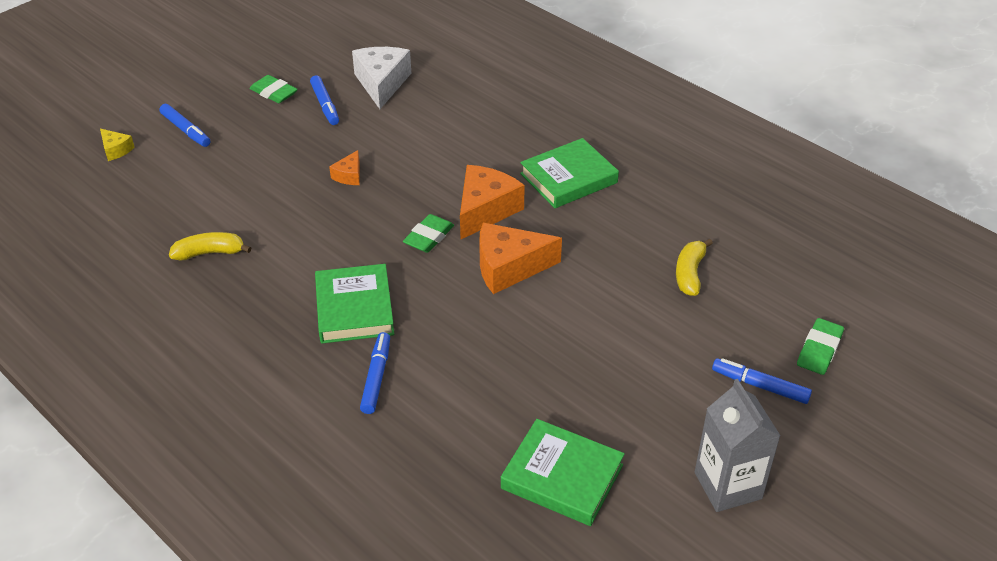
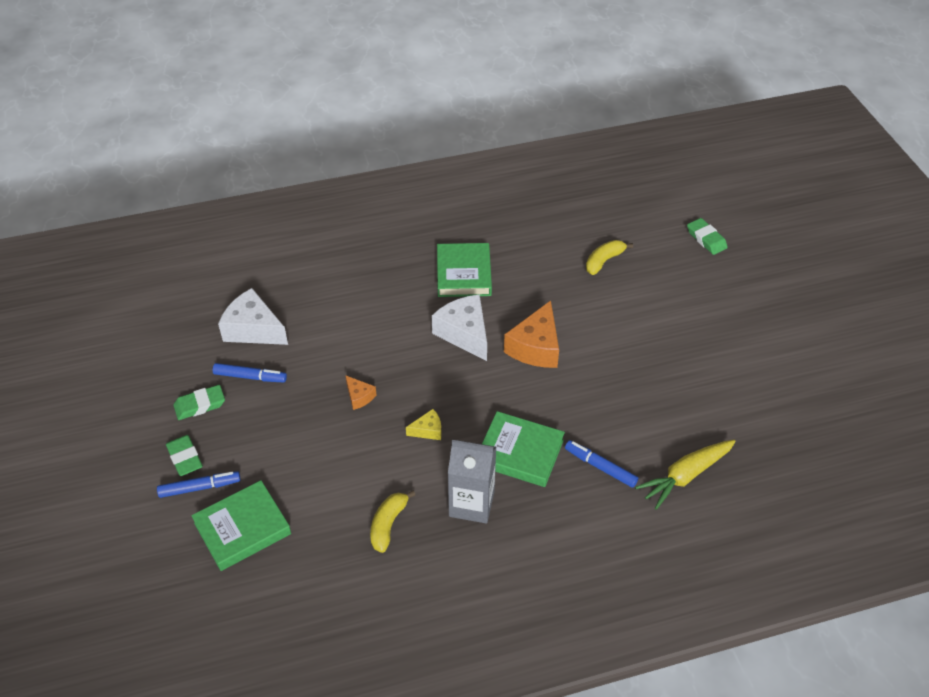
camera: 60 degrees left, 5 degrees up
yellow cheese [100,129,135,161] -> yellow cheese moved to [406,409,442,440]
green eraser [403,214,454,253] -> green eraser moved to [166,435,203,476]
orange cheese [460,165,525,239] -> white cheese [432,295,487,361]
green book [501,419,625,526] -> green book moved to [191,480,291,571]
yellow banana [676,239,713,296] -> yellow banana turned 90 degrees clockwise [586,240,633,275]
grey carton [695,379,781,512] -> grey carton moved to [448,440,496,524]
blue marker [712,358,812,404] -> none
none -> yellow carrot [635,440,736,510]

